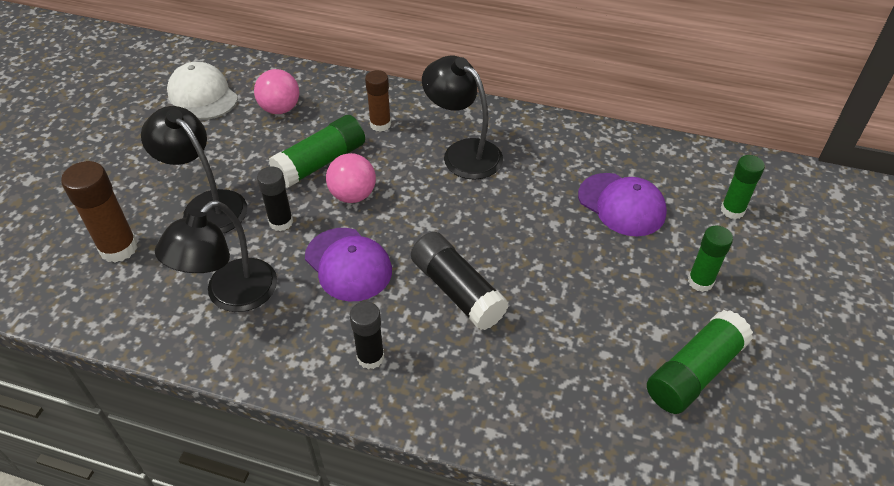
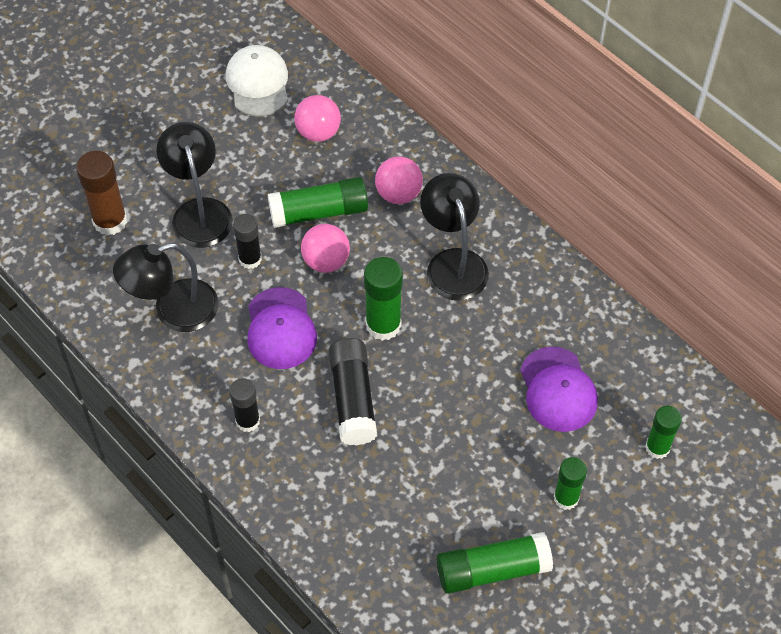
camera: 30 degrees right, 10 degrees up
brown glue stick [365,70,391,132] -> pink ball [375,157,423,204]
none -> green glue stick [364,257,403,341]

